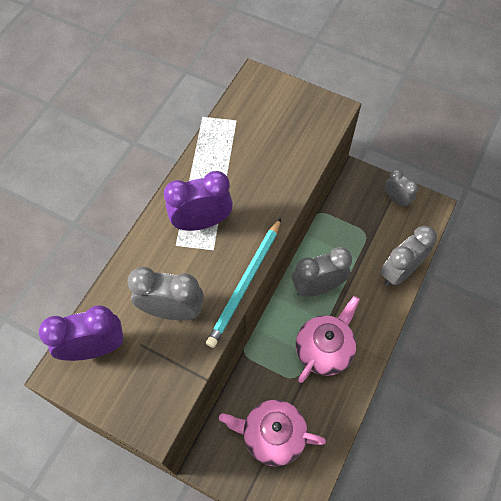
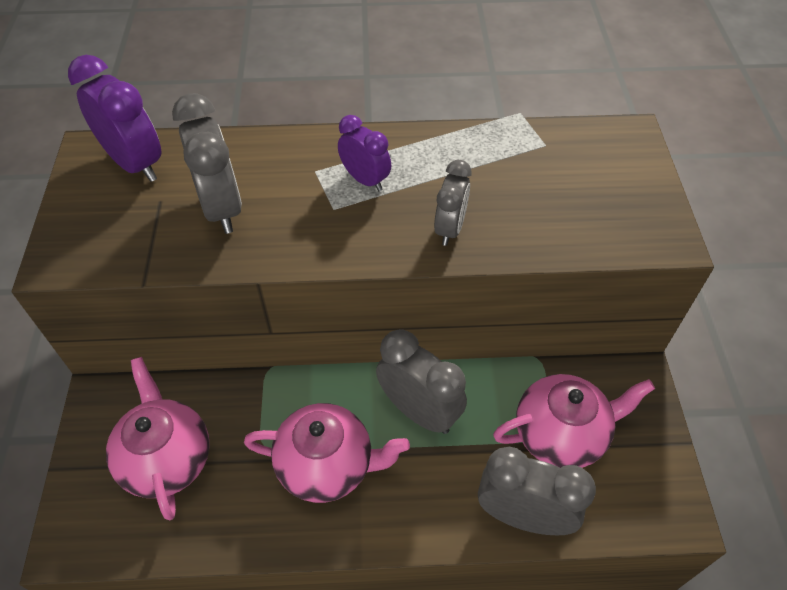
camera: 60 degrees right, 10 degrees down
purple clock [164,171,233,231] -> purple clock [338,115,391,191], size x0.62
turquoise pencil [206,218,281,348] -> none
grey clock [385,169,418,207] -> grey clock moved to [434,160,471,246]
none -> pink teapot [493,374,655,468]

